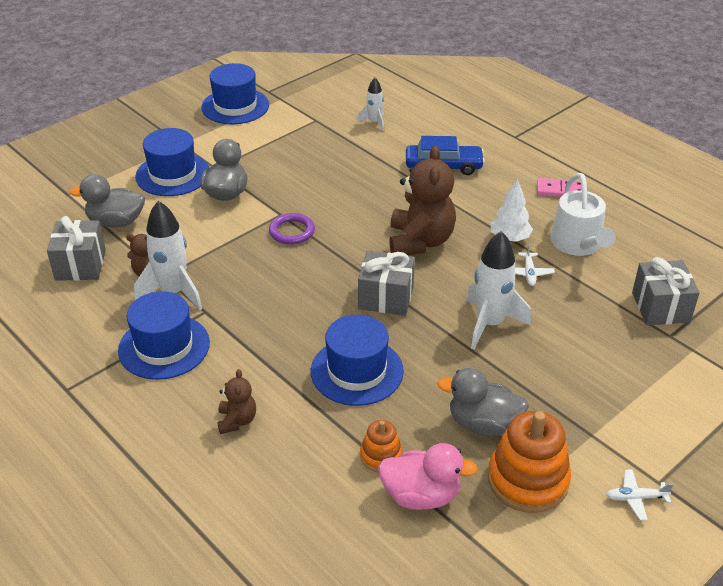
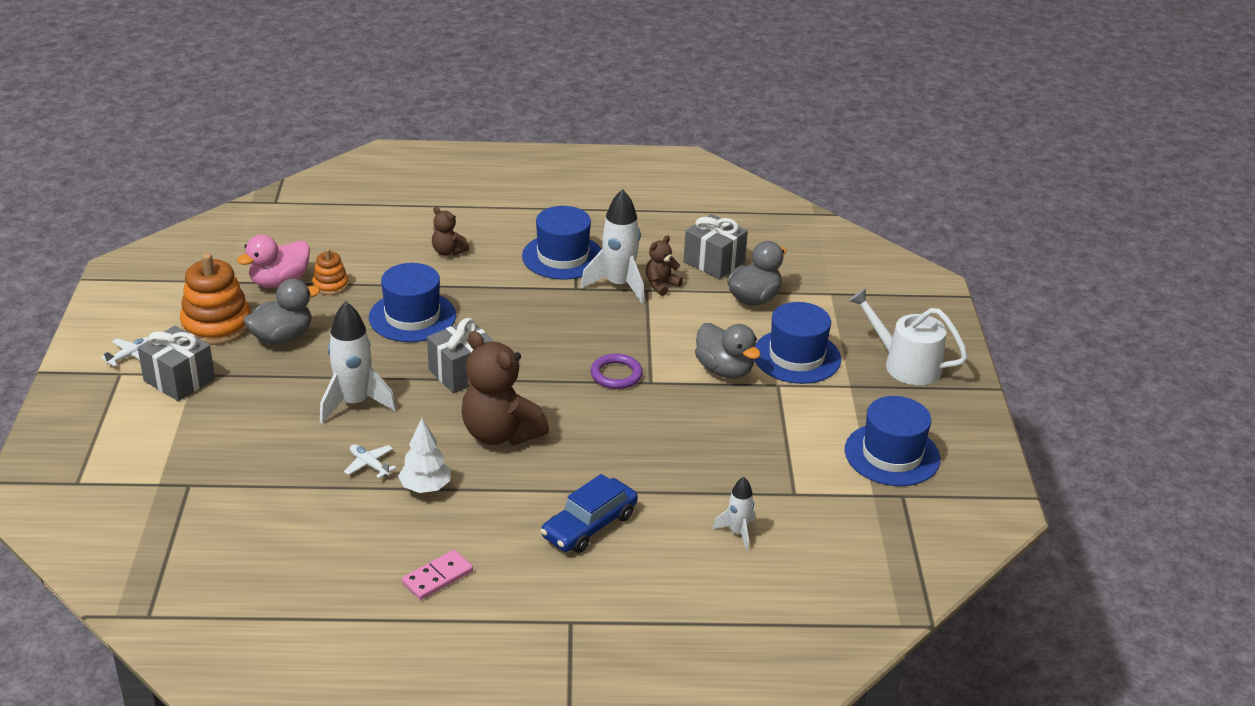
camera: 130 degrees right, 5 degrees down
white watering can [550,173,616,256] -> white watering can moved to [849,288,968,385]
grey gift [632,257,700,325] -> grey gift moved to [138,326,215,401]

